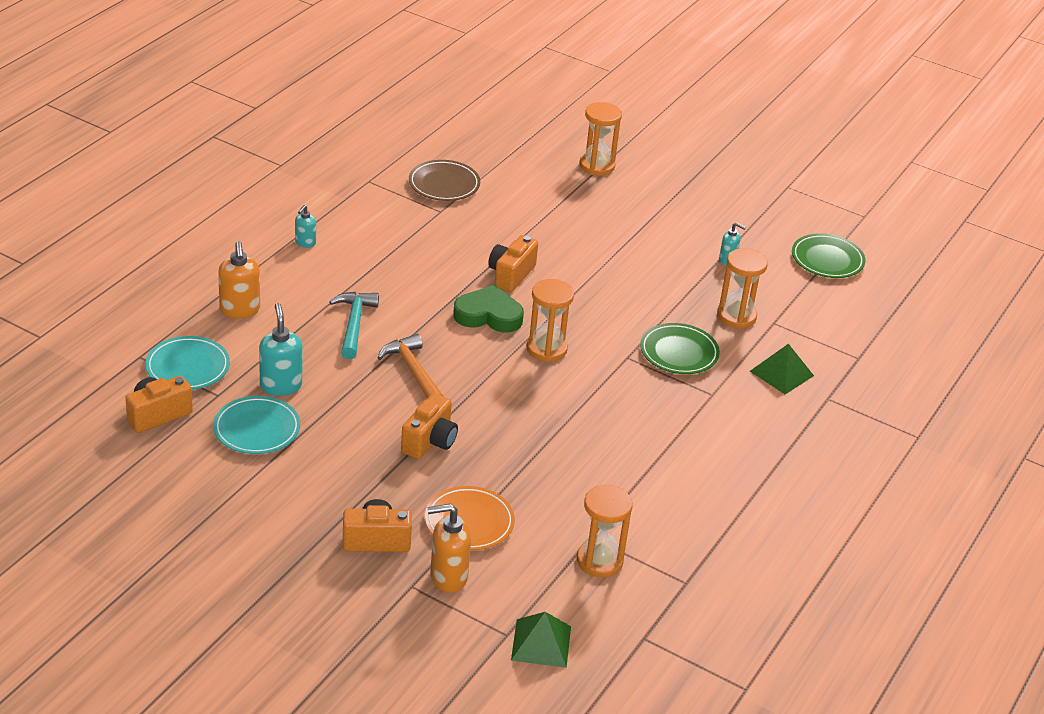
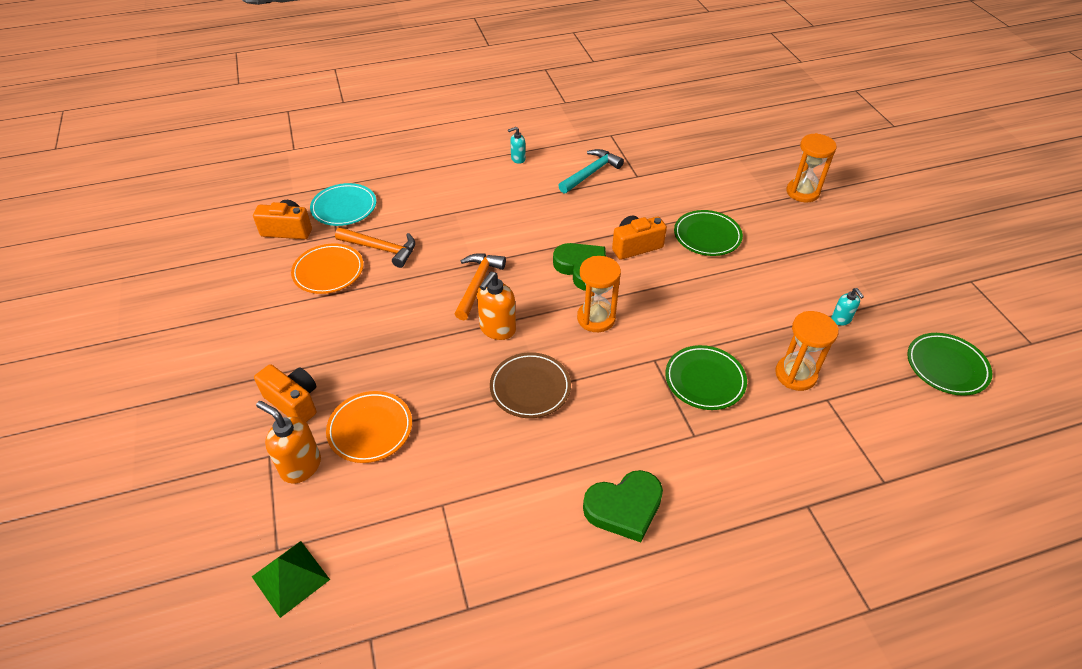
camera: 45 degrees right, 10 degrees up
turquoise plate [213,396,300,454] -> orange plate [291,244,364,294]
orange soap dispenser [218,241,260,318] -> orange soap dispenser moved to [477,272,516,340]
turquoise soap dispenser [259,303,302,396] -> orange hammer [335,227,415,268]
turquoise hammer [329,292,379,359] -> turquoise hammer moved to [558,149,624,194]
orange camera [401,393,458,459] -> none
brown plate [409,160,480,201] -> brown plate moved to [490,352,571,418]
orange hourglass [577,485,633,578] -> none
green pyramid [750,344,814,394] -> none
none -> green heart [583,470,663,542]
none -> green plate [674,210,743,256]

